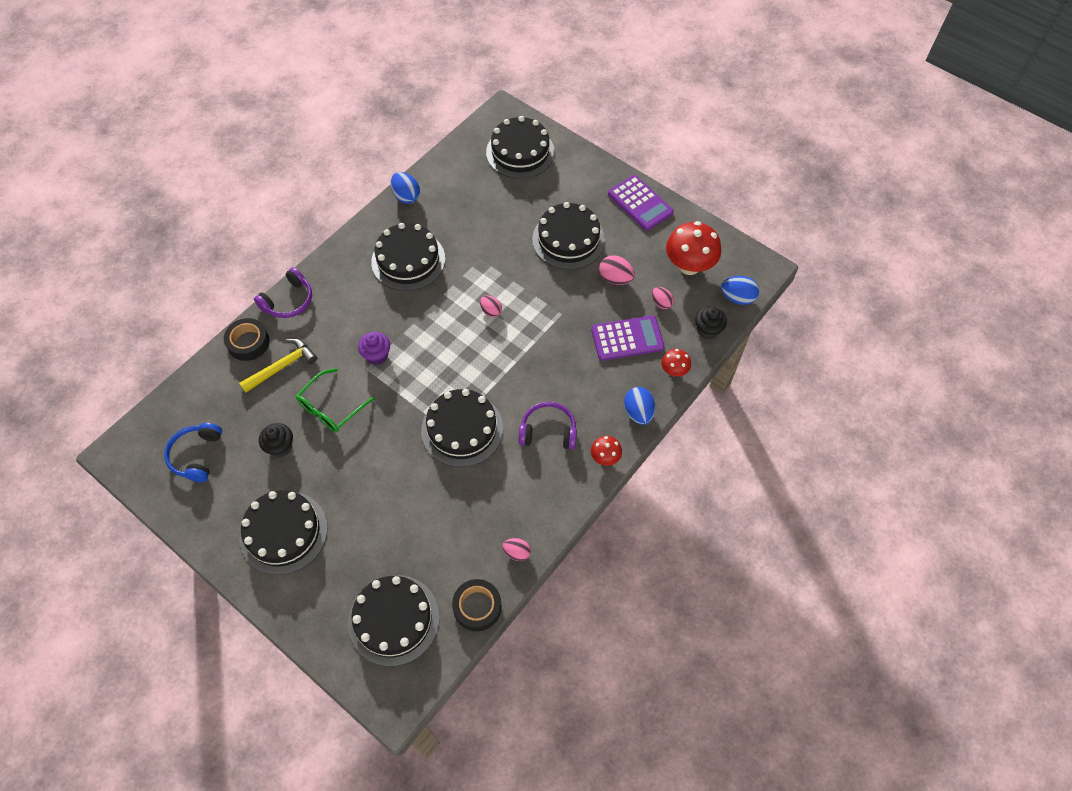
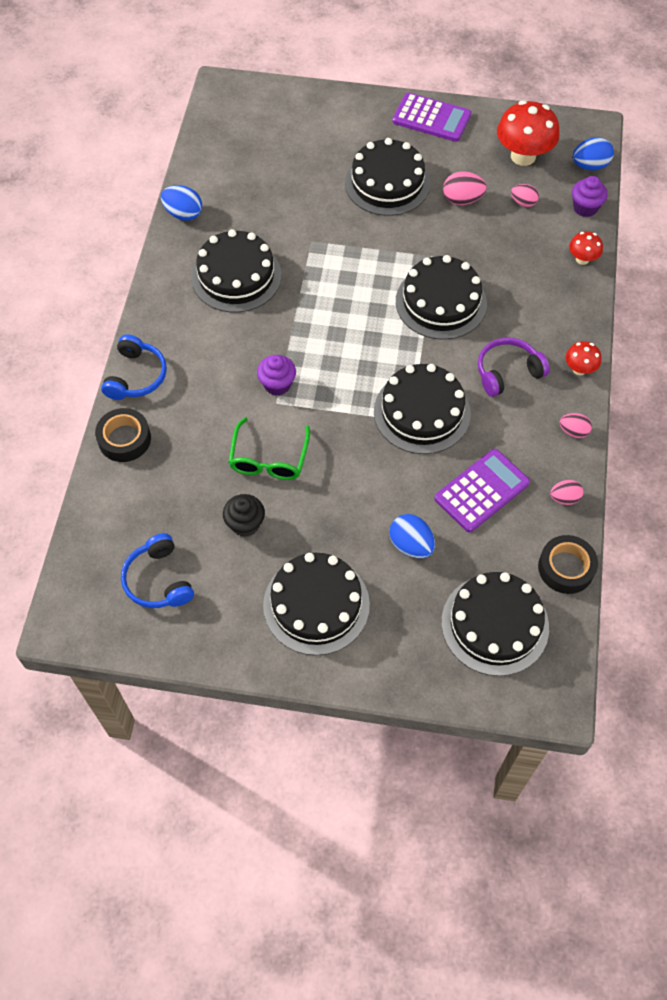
camera: 30 degrees left, 0 degrees up
yellow hammer [239,339,317,392] -> none
purple headphones [254,267,312,318] -> blue headphones [101,334,167,400]
pink egg [480,295,502,317] -> pink egg moved to [559,413,592,438]
black cake [486,116,555,179] -> black cake moved to [396,255,487,340]
purple calculator [591,315,665,361] -> purple calculator moved to [434,449,530,532]
blue egg [624,387,655,425] -> blue egg moved to [389,514,435,558]
black cupcake [695,307,727,339] -> purple cupcake [572,176,608,217]

